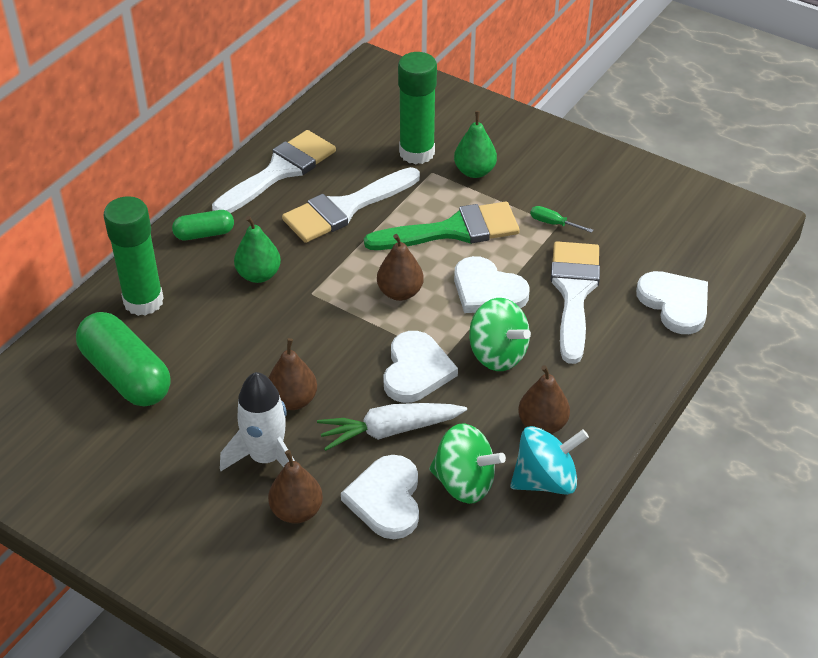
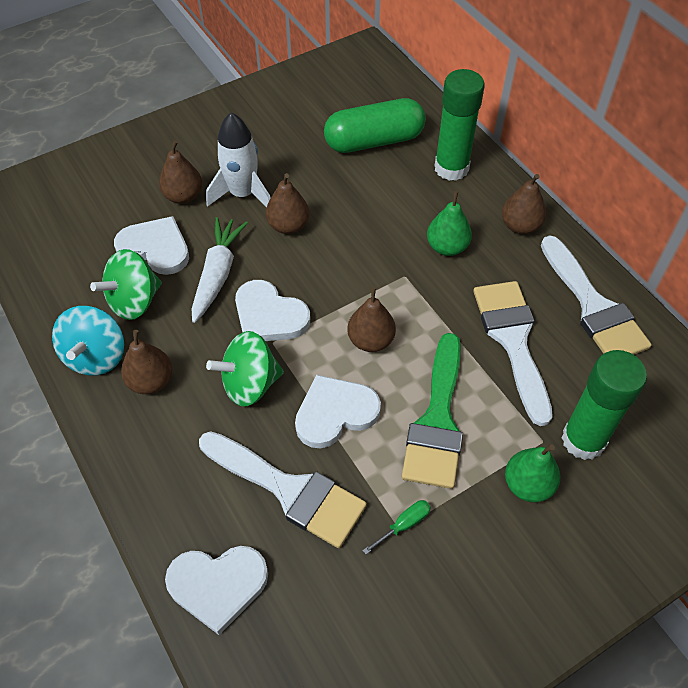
camera: 115 degrees right, 10 degrees up
green capsule [172,210,234,240] -> brown pear [502,174,546,234]

